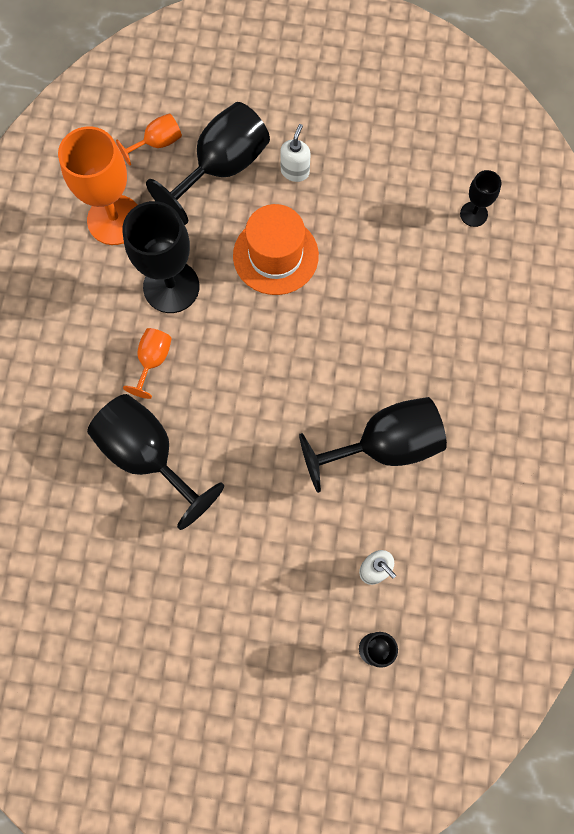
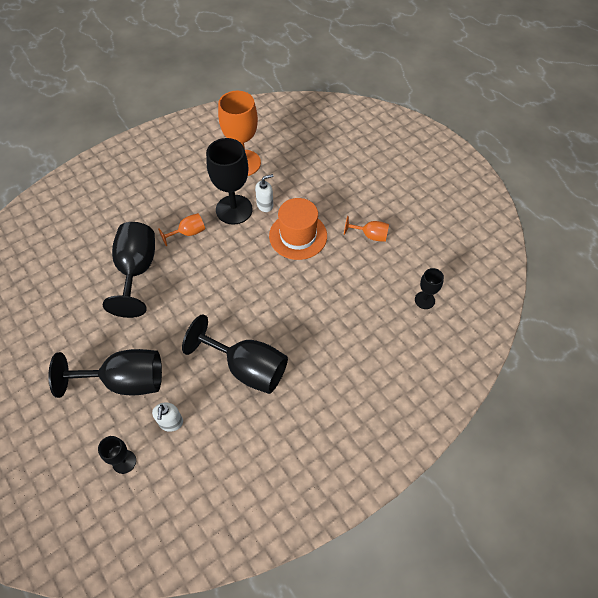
camera: 45 degrees right, 15 degrees down
orange goblet [116,113,182,166] -> orange goblet moved to [344,216,389,242]
black goblet [146,102,270,225] -> black goblet moved to [48,349,162,398]
white soap dispenser [280,124,311,182] -> white soap dispenser moved to [255,174,273,212]

